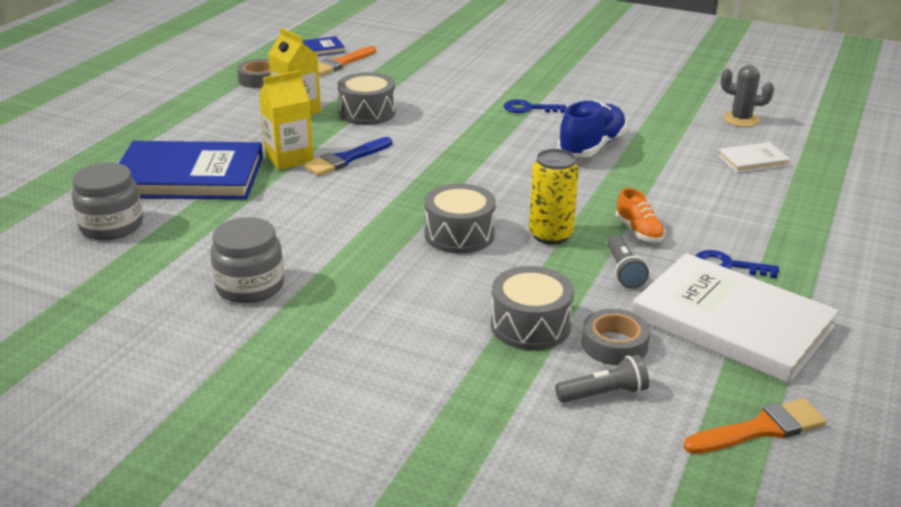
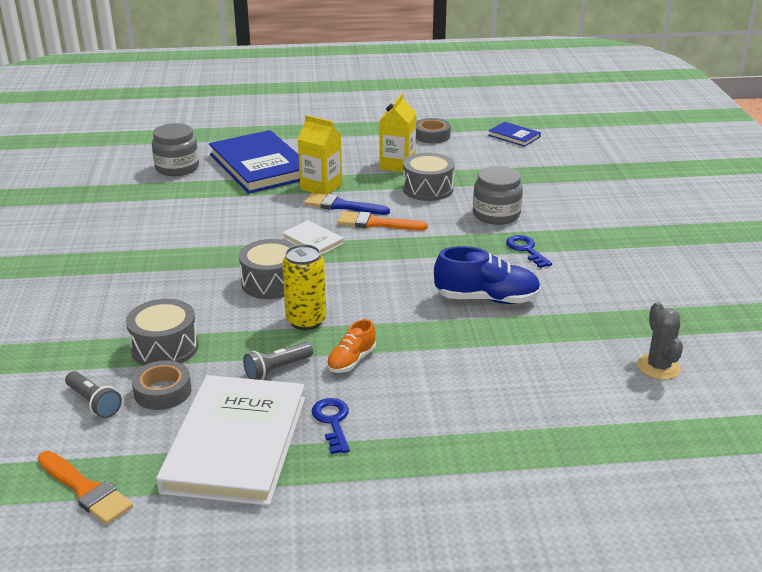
camera: 60 degrees right, 0 degrees up
grey jar [210,217,284,303] -> grey jar moved to [473,166,523,225]
orange brush [318,46,376,75] -> orange brush moved to [338,211,428,231]
white book [718,142,791,173] -> white book moved to [282,220,344,255]

